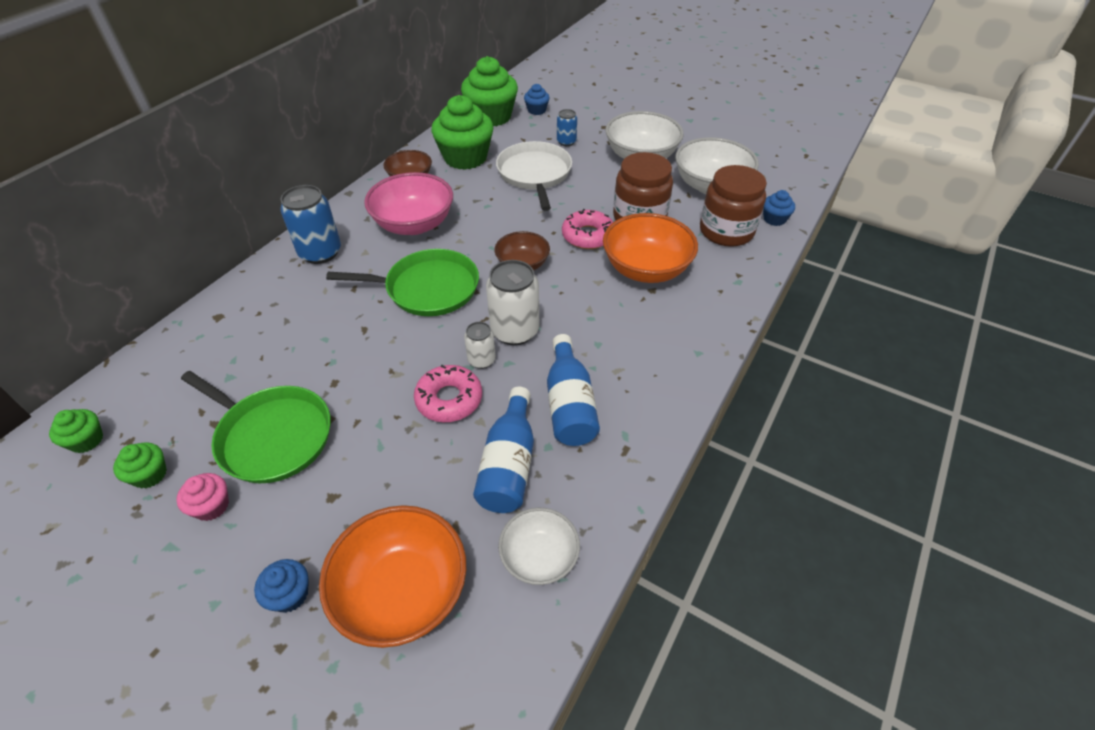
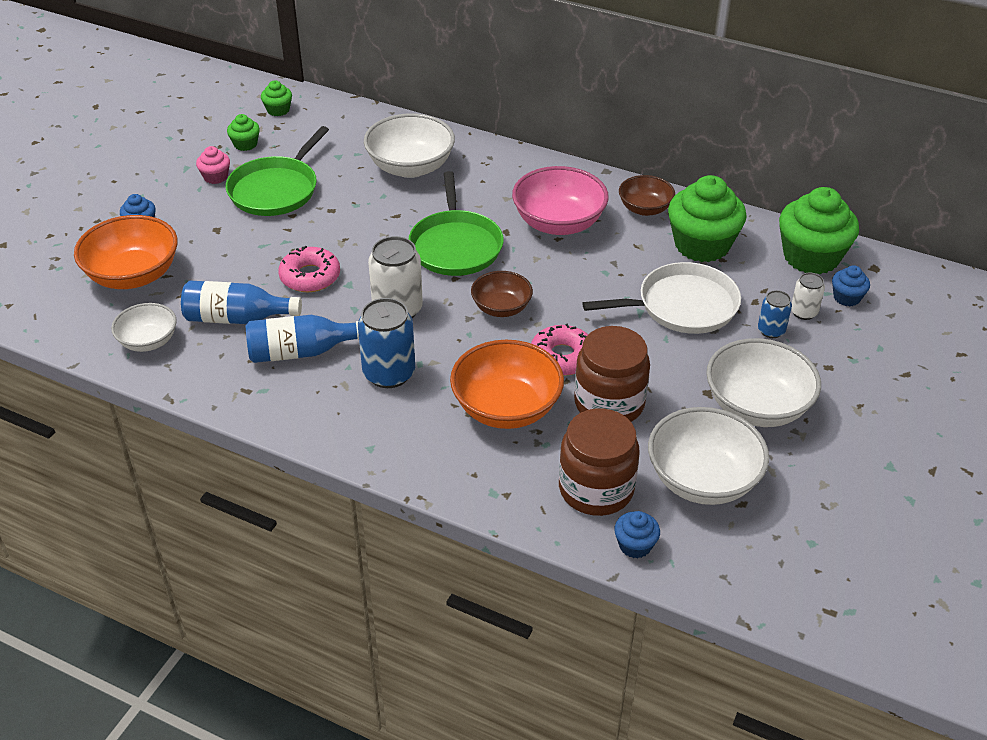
camera: 85 degrees right, 5 degrees down
blue can [280,185,341,264] -> blue can moved to [358,298,415,388]
white can [464,322,496,369] -> white can moved to [791,272,825,320]
none -> white bowl [364,113,455,178]

